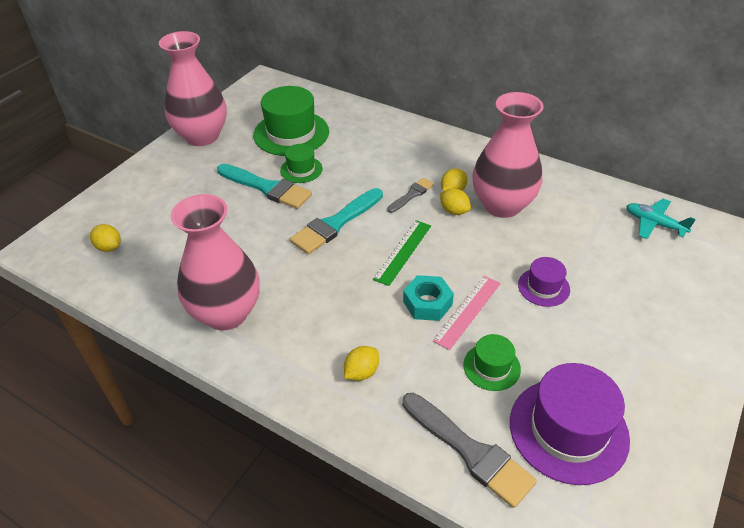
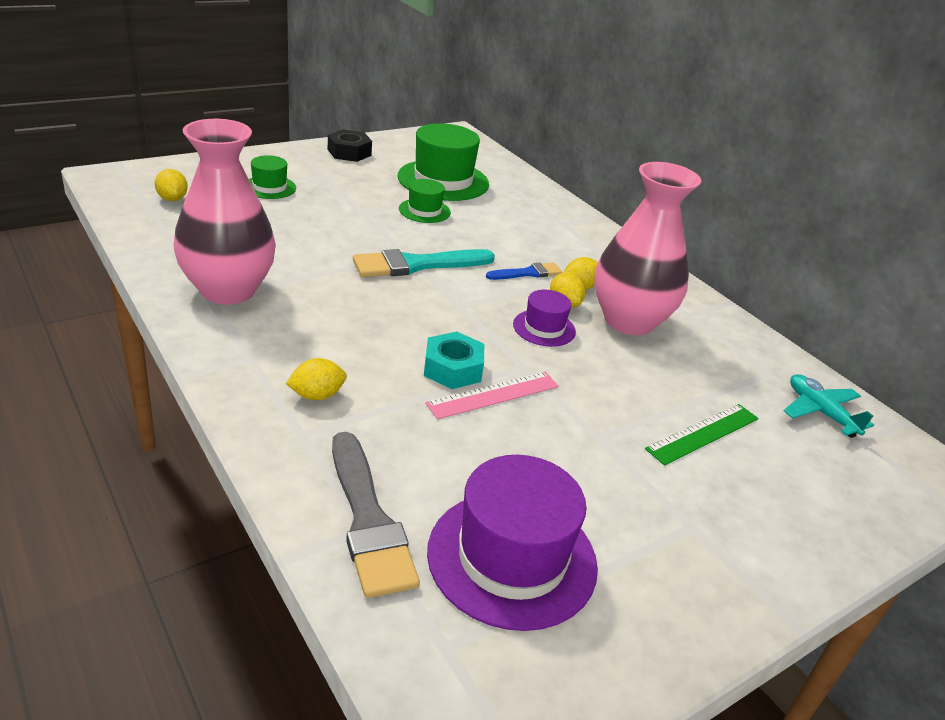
camera: 20 degrees right, 10 degrees down
pink vase [159,31,227,146] -> black nut [328,129,372,162]
turquoise brush [217,164,312,209] -> none
green ruler [373,220,431,286] -> green ruler moved to [645,404,758,466]
grey brush [387,178,434,213] -> blue brush [486,262,562,280]
green hat [463,334,521,391] -> green hat moved to [249,155,296,199]
purple hat [518,257,570,307] -> purple hat moved to [513,290,576,347]

